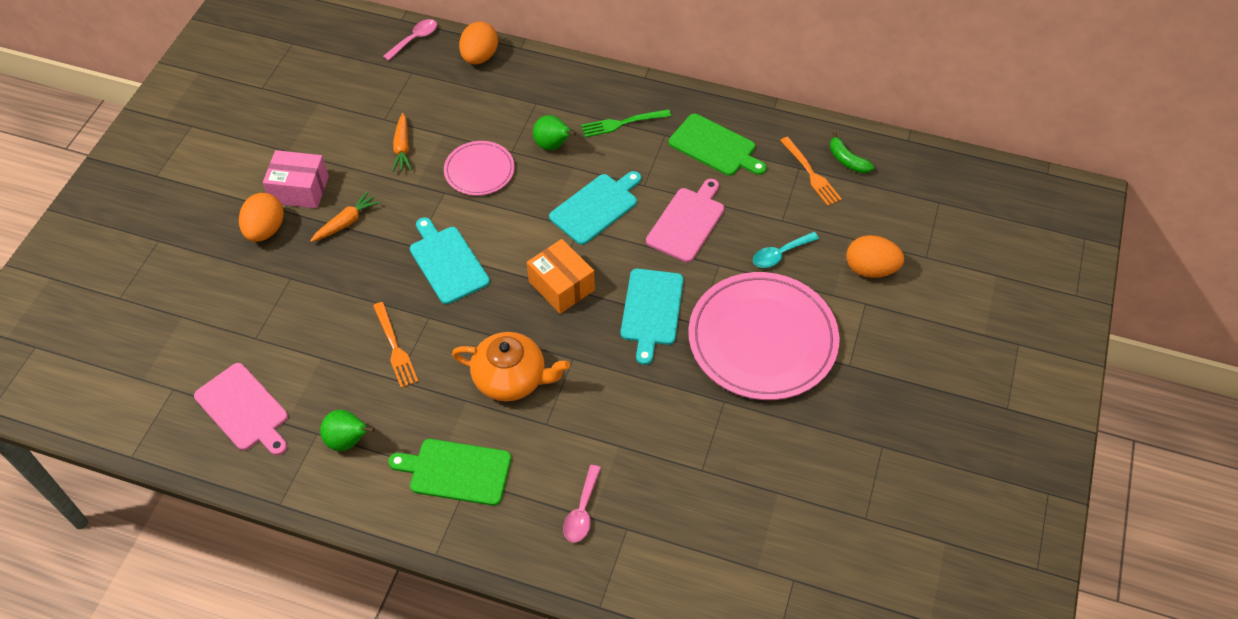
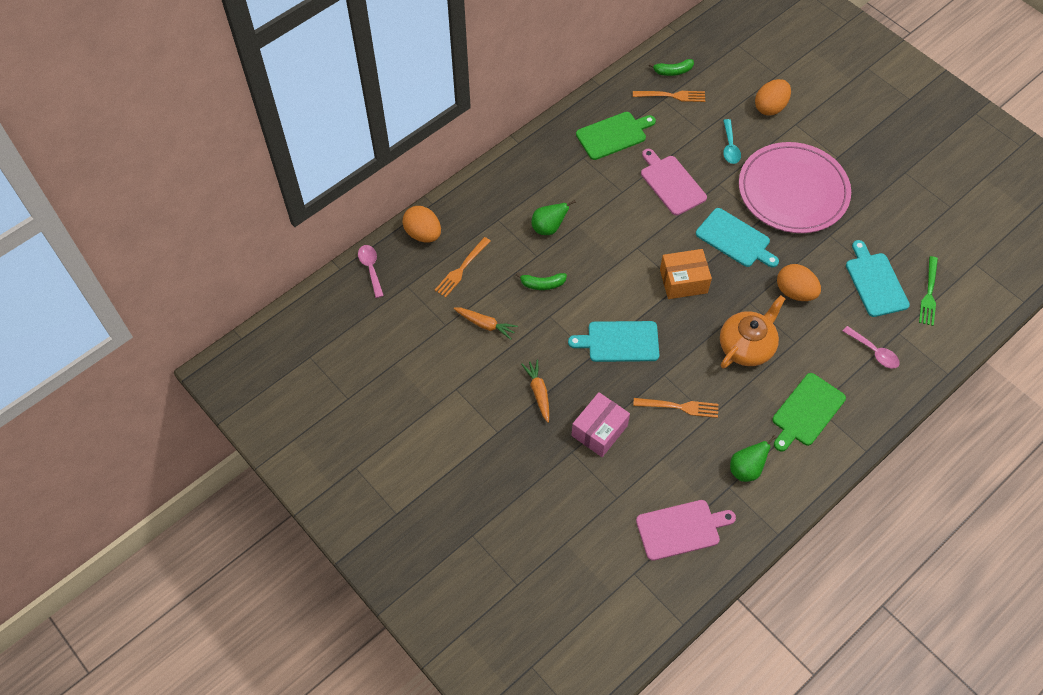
camera: 60 degrees left, 5 degrees up
orange egg [239,193,284,242] -> orange egg moved to [777,264,821,301]
pink box [263,150,329,208] -> pink box moved to [571,392,630,457]
pink plate [444,141,515,196] -> green banana [516,272,567,290]
turquoise cutting board [549,171,641,245] -> turquoise cutting board moved to [846,240,910,317]
green fork [581,109,671,137] -> green fork moved to [919,256,938,326]
none -> orange fork [434,237,490,298]

